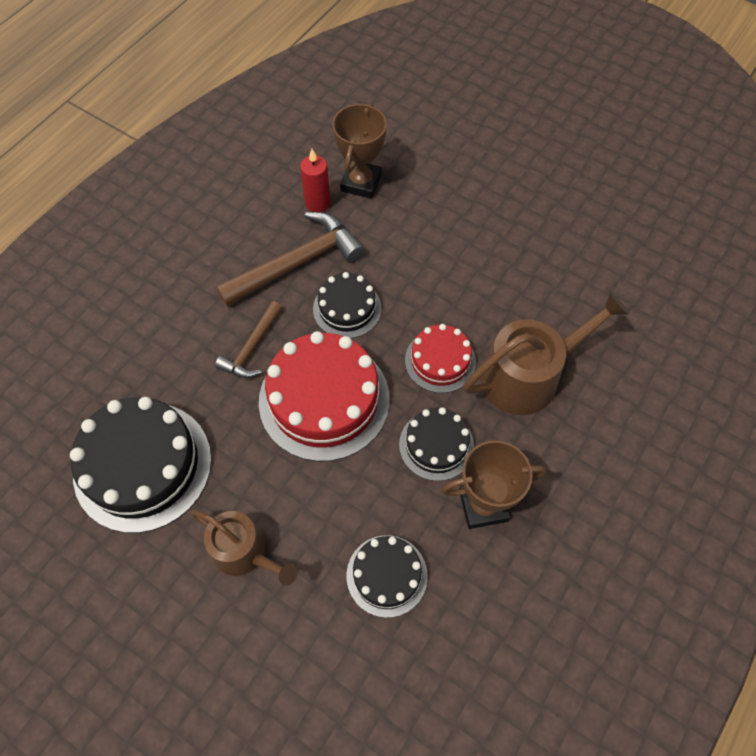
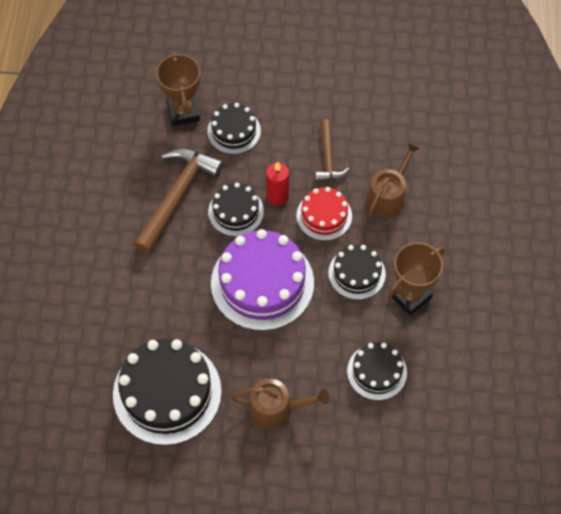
camera: 30 degrees left, 0 degrees up
brown hammer [215,301,282,378] -> brown hammer moved to [315,119,349,182]
red cake [259,331,390,462] -> purple cake [211,229,314,331]
red candle [300,149,330,212] -> red candle moved to [266,162,289,206]
brown watering can [463,291,629,415] -> brown watering can [367,142,420,217], size x0.66
none -> black cake [207,103,261,154]

